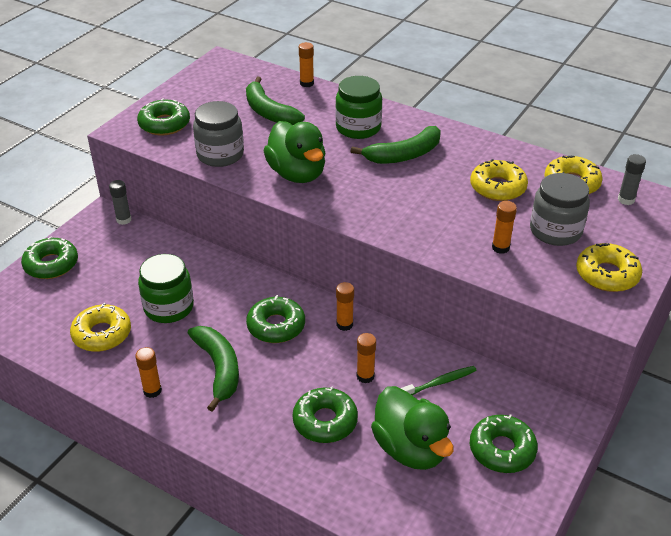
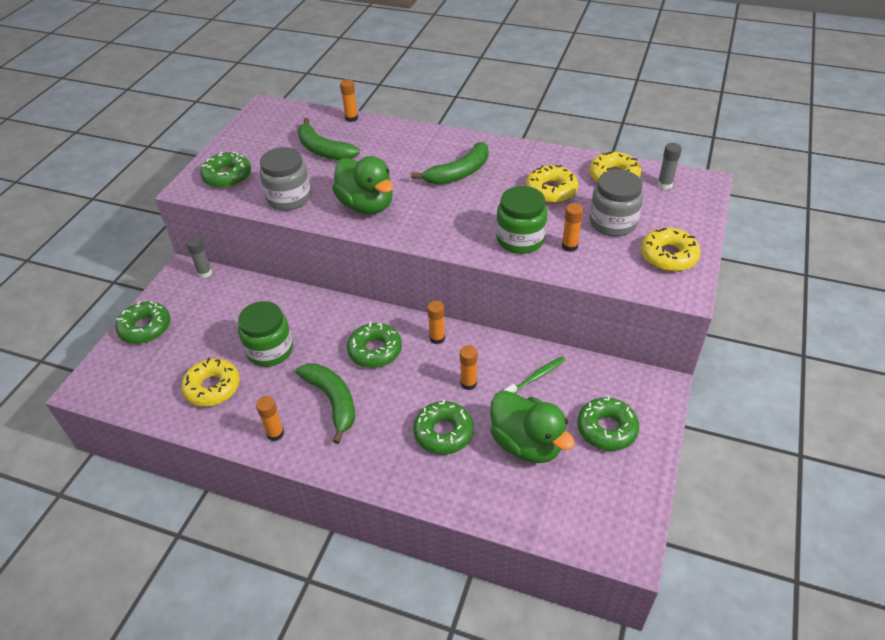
camera: 10 degrees left, 5 degrees up
green jar [335,76,382,139] -> green jar moved to [496,186,548,254]

